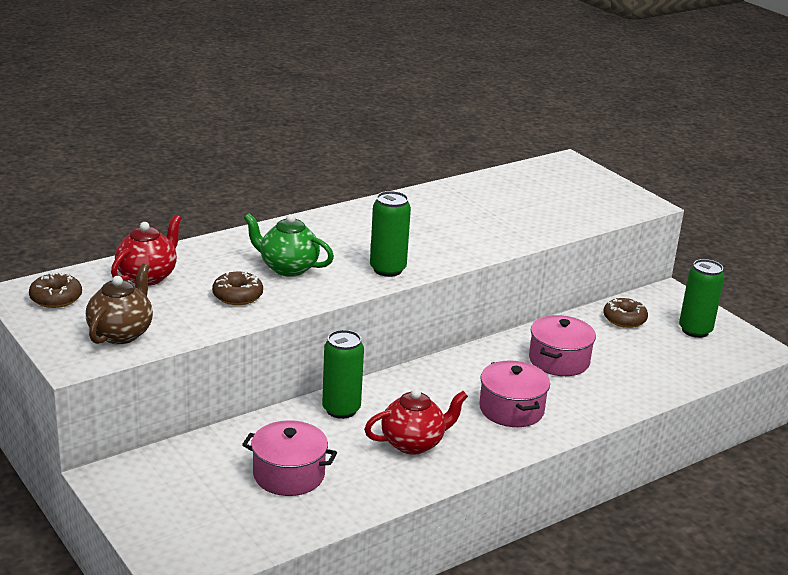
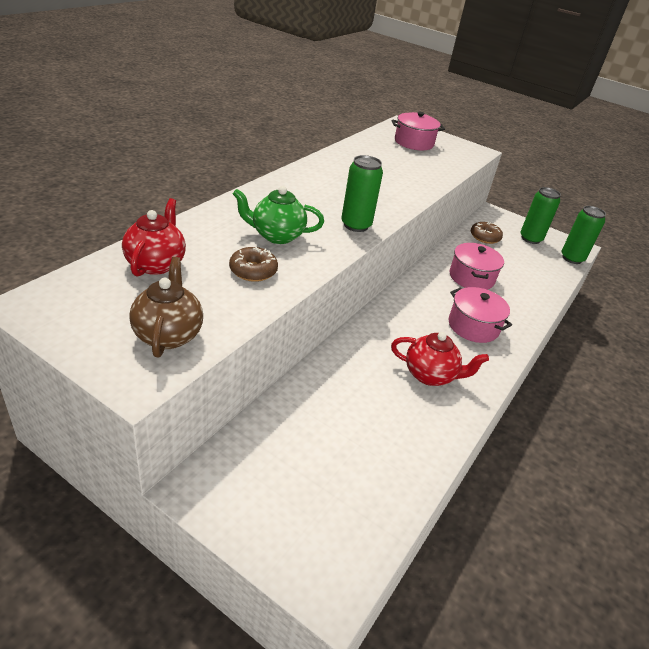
camera: 25 degrees left, 10 degrees up
brown donut [29,272,82,308] -> none
pink pot [242,420,337,496] -> pink pot moved to [392,112,445,150]
green can [322,330,364,419] -> green can moved to [562,206,606,264]
red teapot [364,389,468,455] -> red teapot turned 60 degrees clockwise [391,332,489,386]

